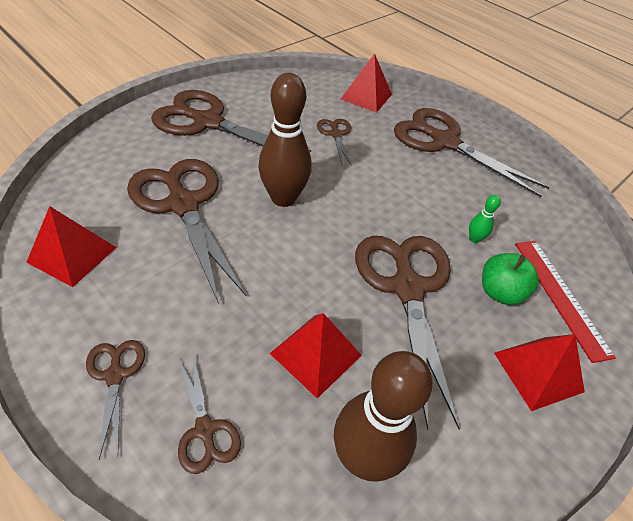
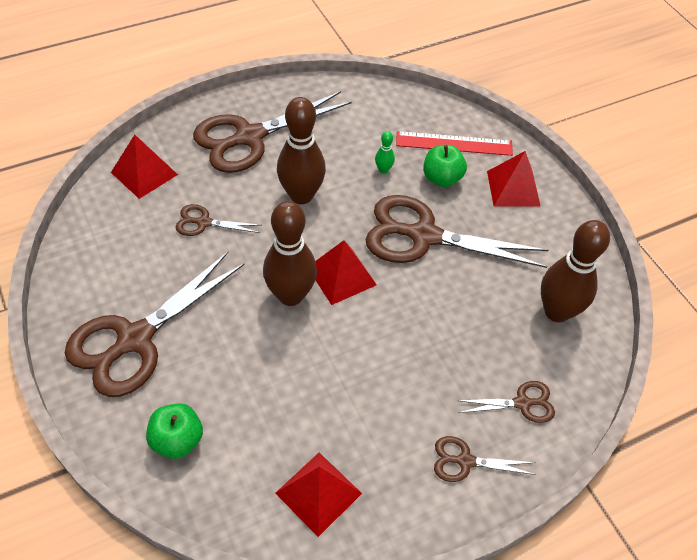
camera: 70 degrees left, 5 degrees up
brown scissors [127,159,246,304] -> none
red pyramid [270,313,362,398] -> red pyramid moved to [315,240,377,305]
none -> green apple [146,403,203,459]
none -> brown bowling pin [277,97,326,204]

